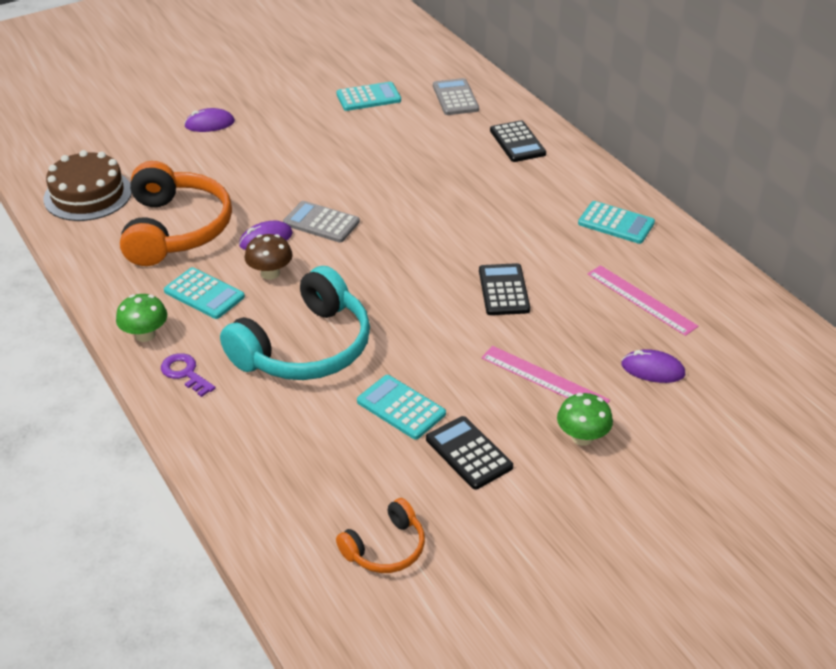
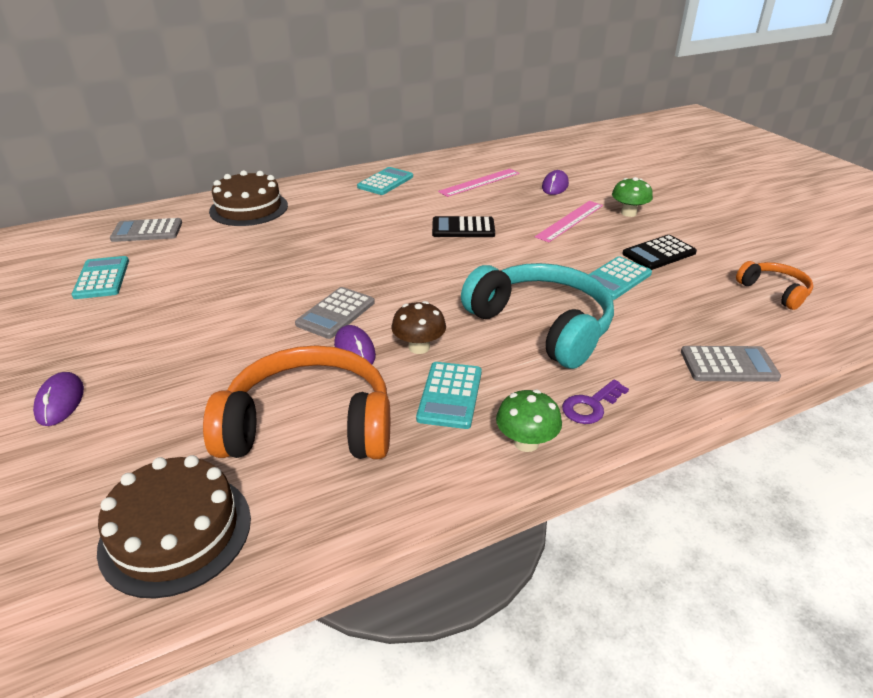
camera: 85 degrees left, 5 degrees down
turquoise calculator [164,267,245,319] -> turquoise calculator turned 150 degrees clockwise [416,362,482,429]
black calculator [490,120,546,162] -> brown cake [209,170,288,226]
none -> grey calculator [681,346,781,382]

